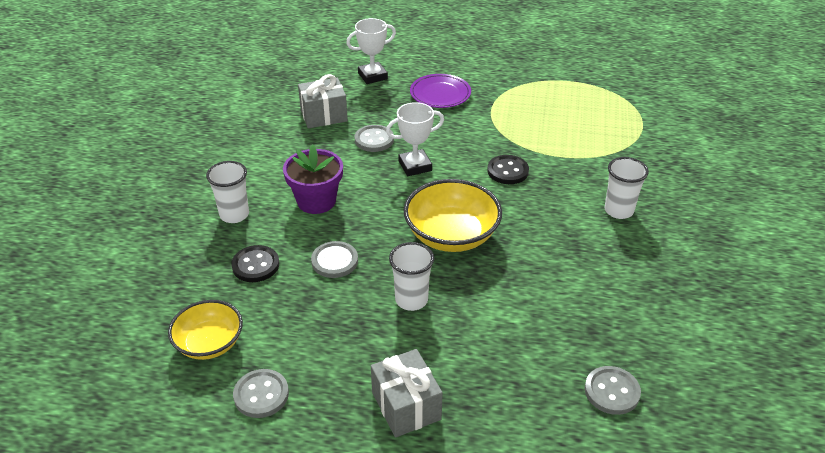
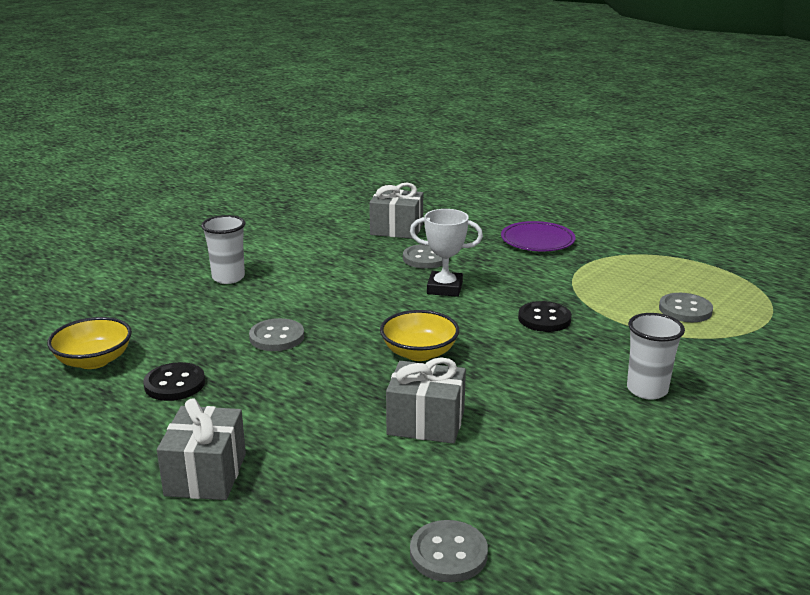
camera: 30 degrees right, 15 degrees down
black button [231,245,279,282] -> black button moved to [143,362,205,401]
grey button [233,369,289,418] -> grey button moved to [659,293,713,322]
purple flower pot [283,145,343,214] -> none
white trophy [346,18,396,84] -> none
white cup [389,242,434,311] -> none
yellow bowl [404,179,502,252] -> yellow bowl [380,310,459,361], size x0.66
none -> grey gift [386,357,466,444]

